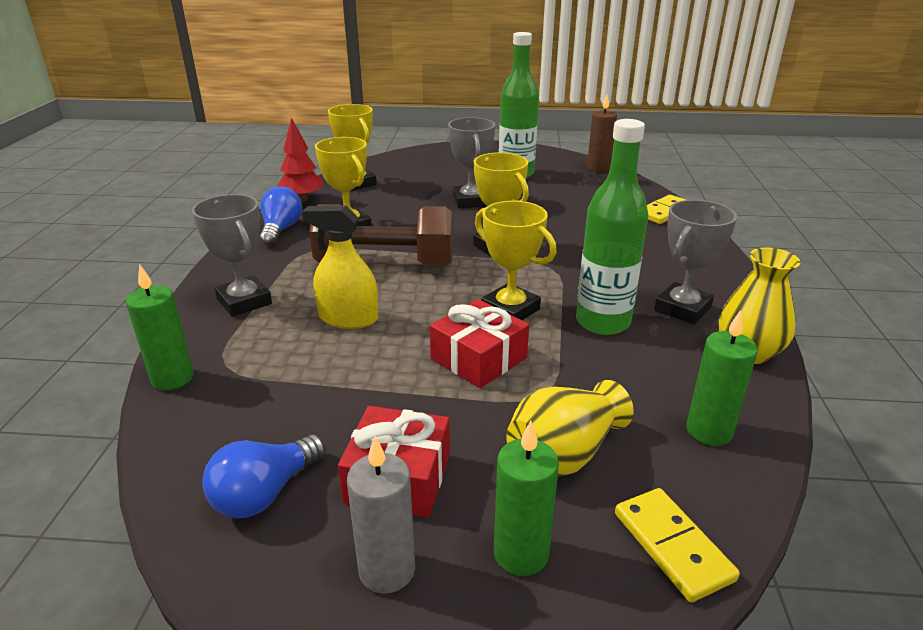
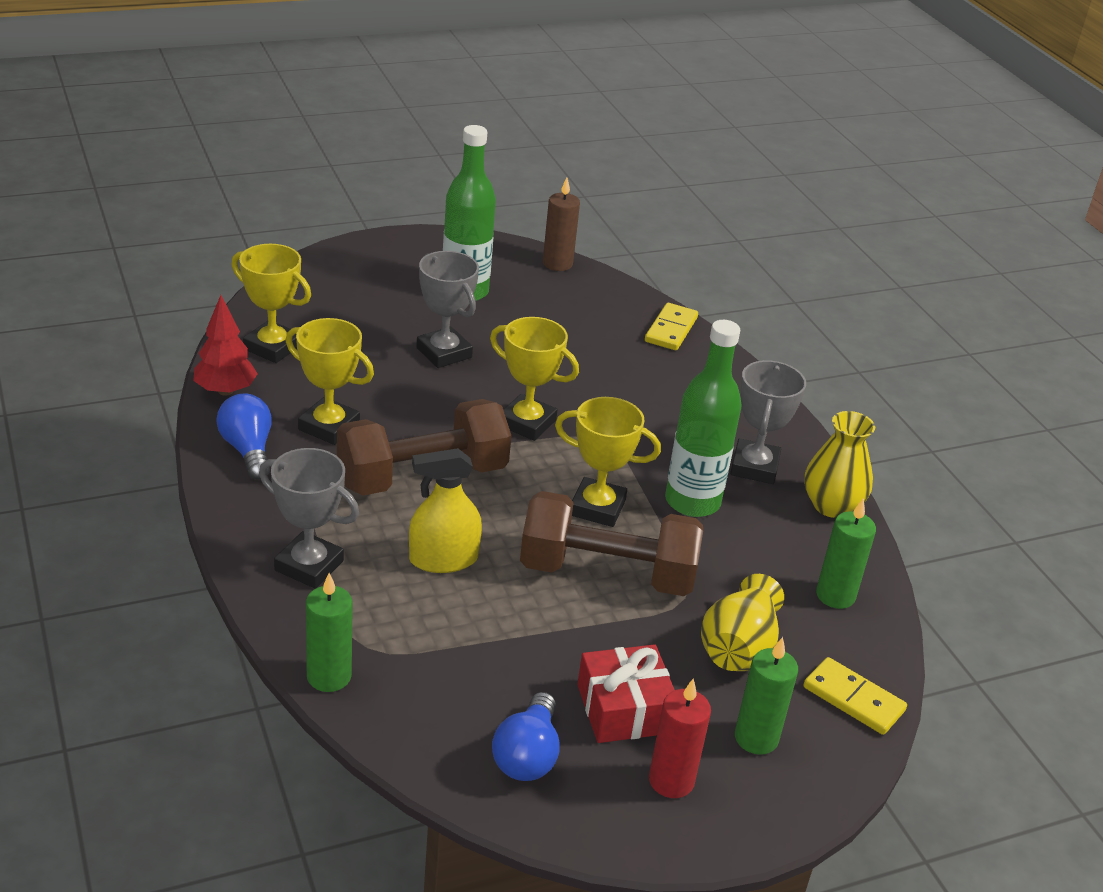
camera: 30 degrees left, 5 degrees up
grey candle [347,436,415,594] -> red candle [649,679,711,798]
red gift [430,299,529,388] -> brown dumbbell [520,491,703,596]

